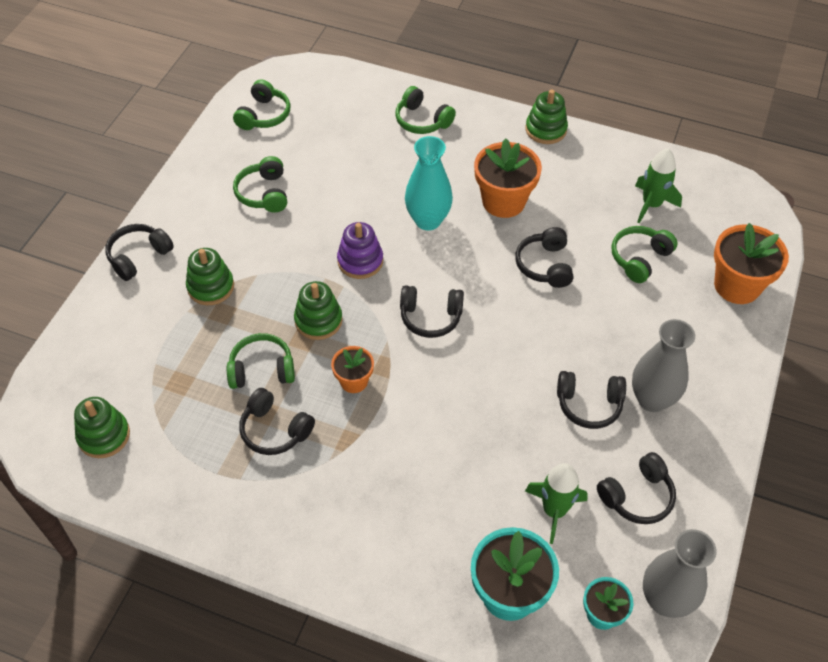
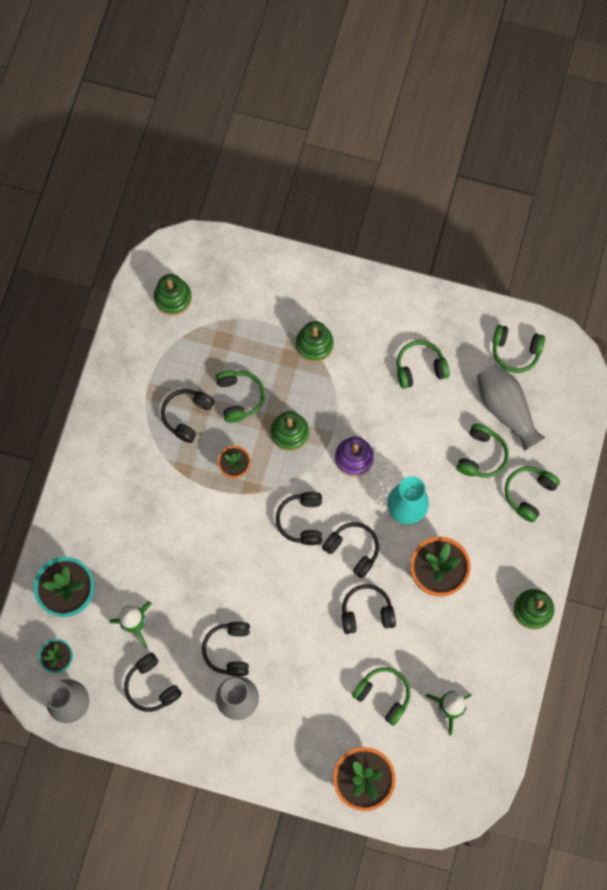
camera: 85 degrees right, 20 degrees up
black headphones [105,224,174,281] -> black headphones moved to [322,522,379,579]
none -> green headphones [457,424,509,478]
none -> grey vase [477,364,545,451]

